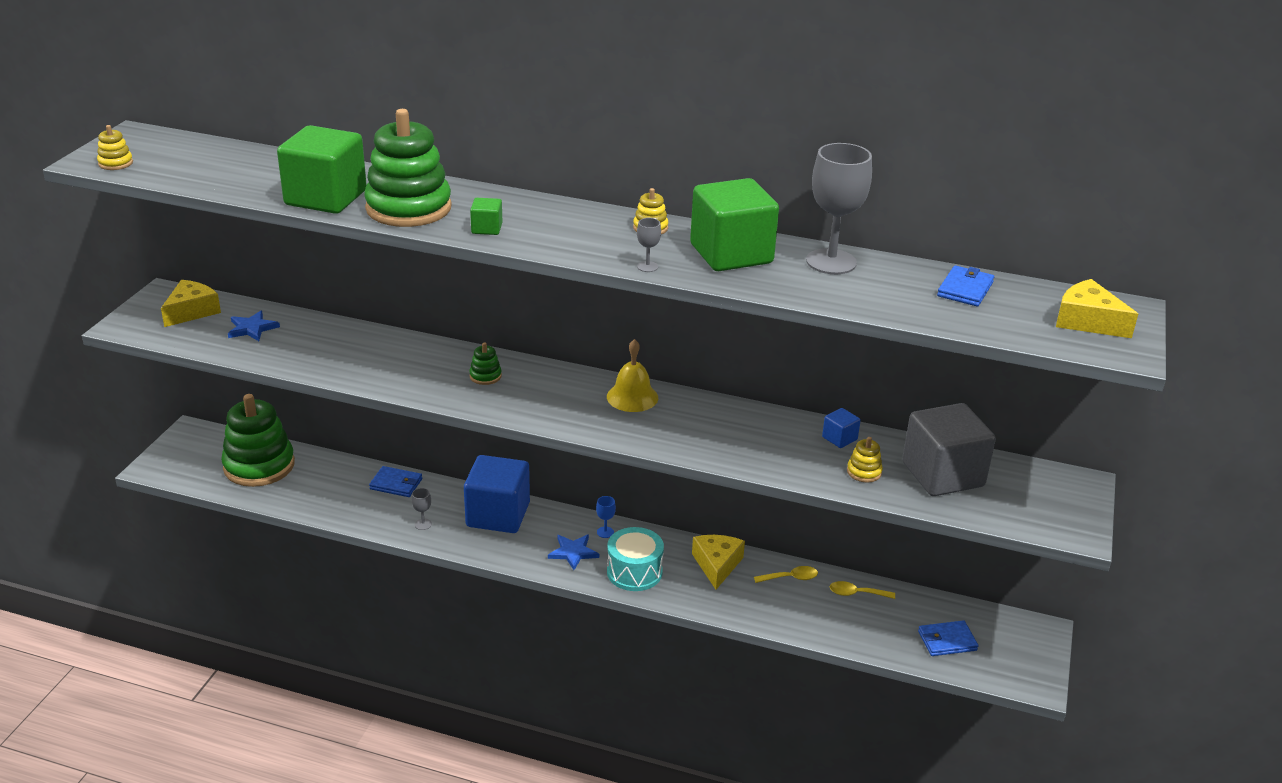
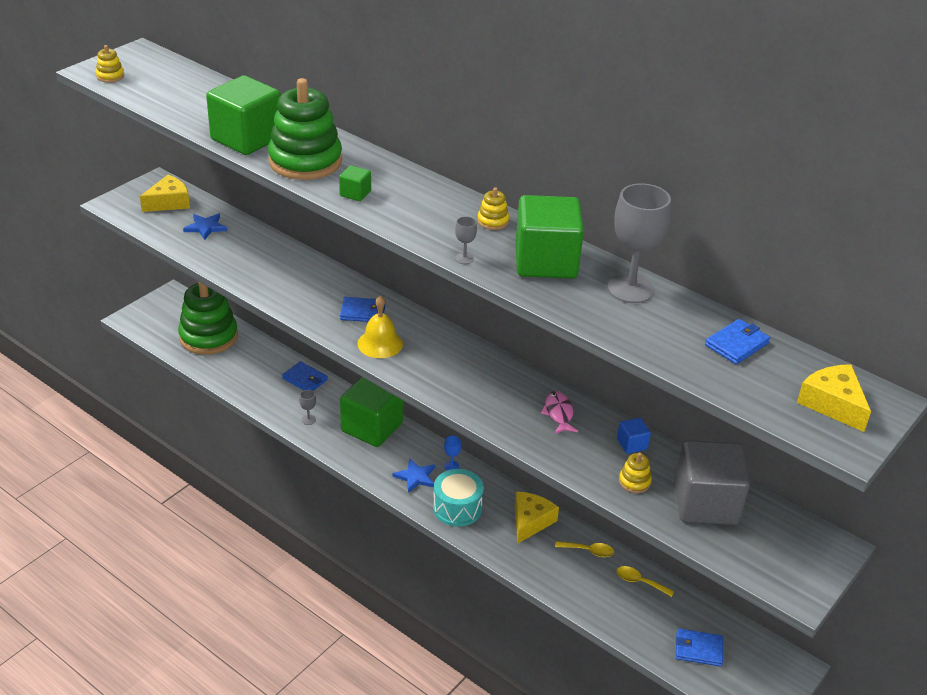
camera: 20 degrees right, 5 degrees up
blue cube [464,455,530,533] -> green cube [340,377,403,447]
green stacking toy [469,342,502,385] -> blue wallet [340,297,385,322]
yellow bell [607,339,658,412] -> yellow bell moved to [357,296,403,358]
none -> pink fish [541,391,578,434]

